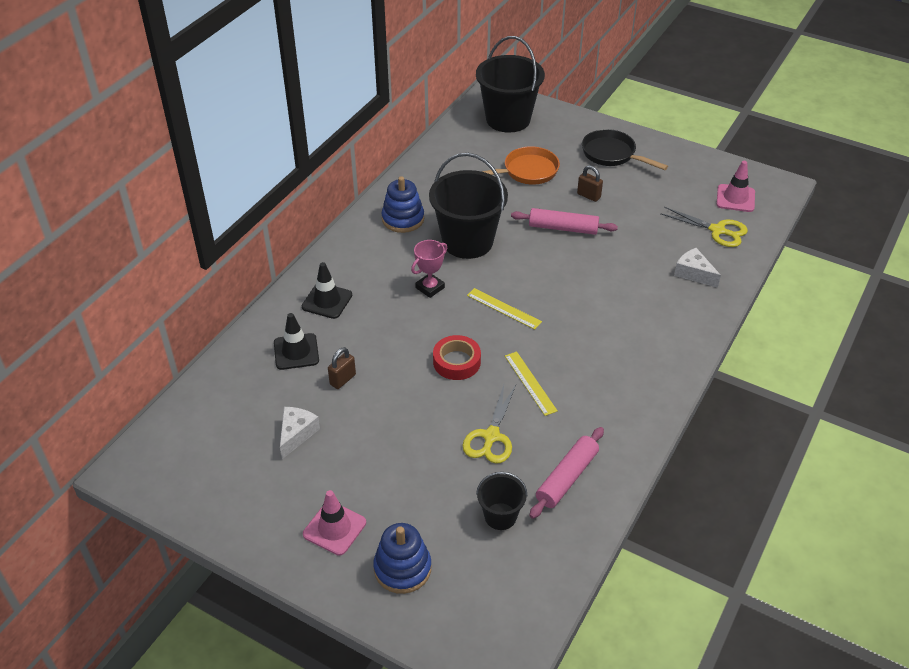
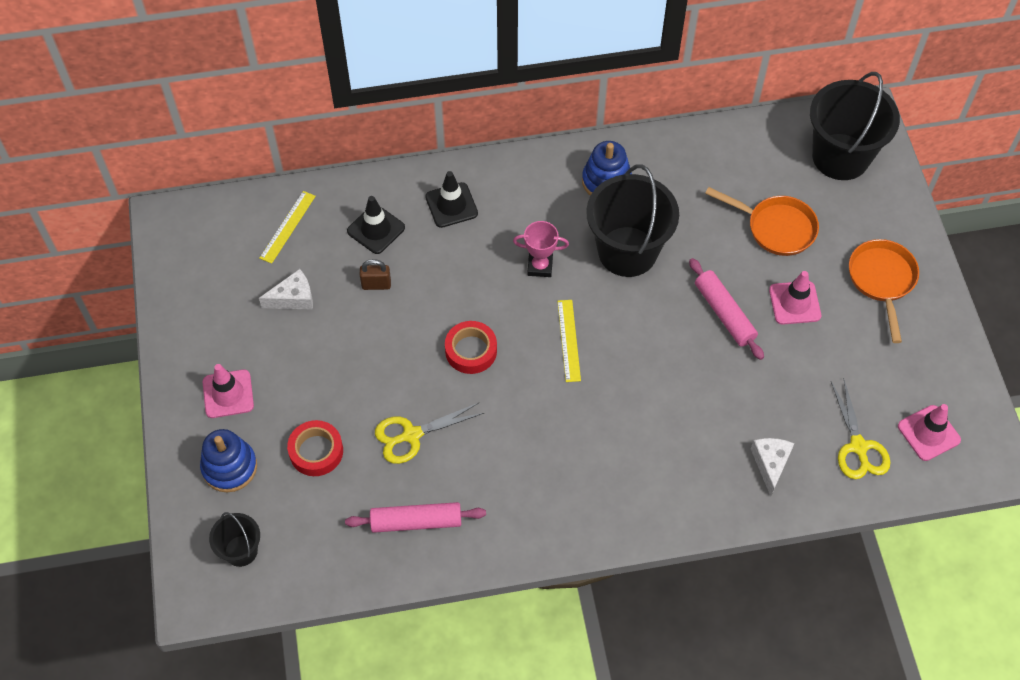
camera: 50 degrees right, 15 degrees up
black bucket [476,472,527,530] -> black bucket moved to [209,512,260,567]
yellow ruler [505,351,557,416] -> yellow ruler moved to [259,191,316,264]
brown padlock [577,165,603,202] -> pink traffic cone [769,271,821,325]
black pan [582,129,668,170] -> orange pan [849,239,919,343]
none -> red tape [287,420,343,476]

